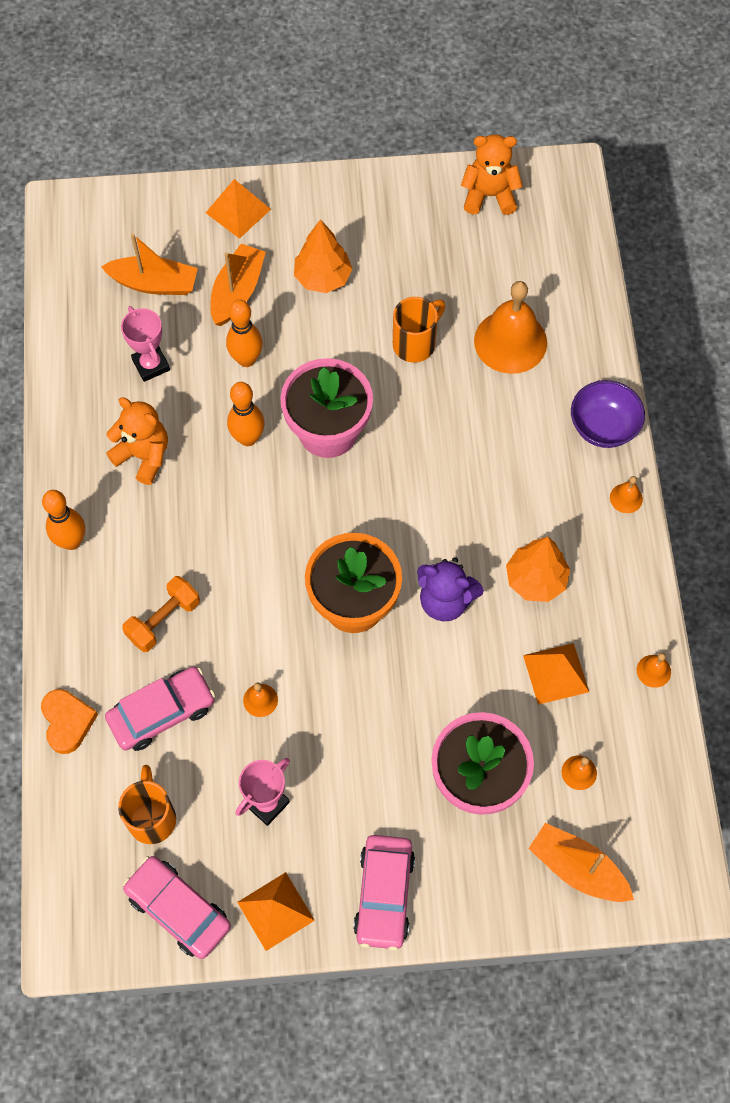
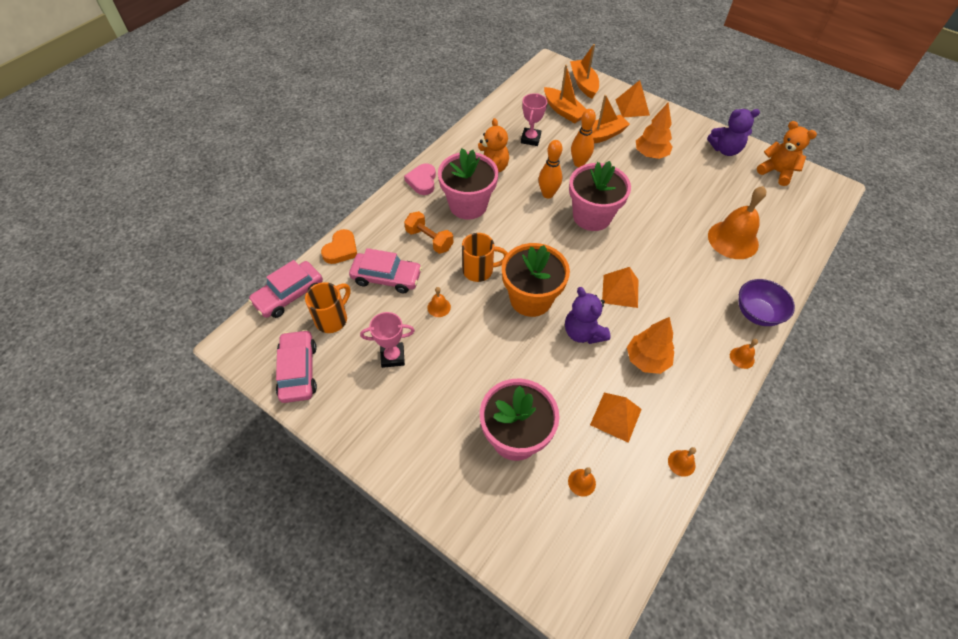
camera: 40 degrees right, 10 degrees down
orange bowling pin [42,490,85,550] -> pink heart [404,163,436,195]
orange dumbbell [122,576,200,652] -> orange dumbbell turned 45 degrees clockwise [404,211,453,254]
orange pyramid [237,872,315,951] -> orange pyramid moved to [602,267,638,308]
pink car [353,835,415,951] -> pink car moved to [248,260,323,318]
orange mug [393,297,445,363] -> orange mug moved to [462,233,508,282]
orange boat [529,823,634,902] -> orange boat moved to [570,44,599,99]
none -> pink flower pot [438,148,498,220]
none -> purple teddy bear [707,109,760,156]

